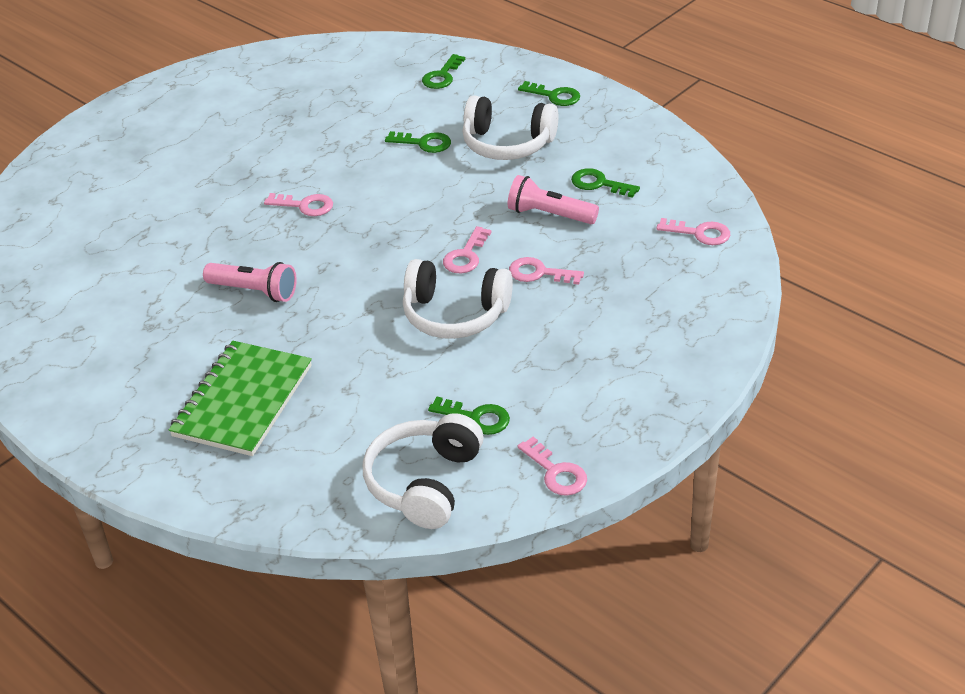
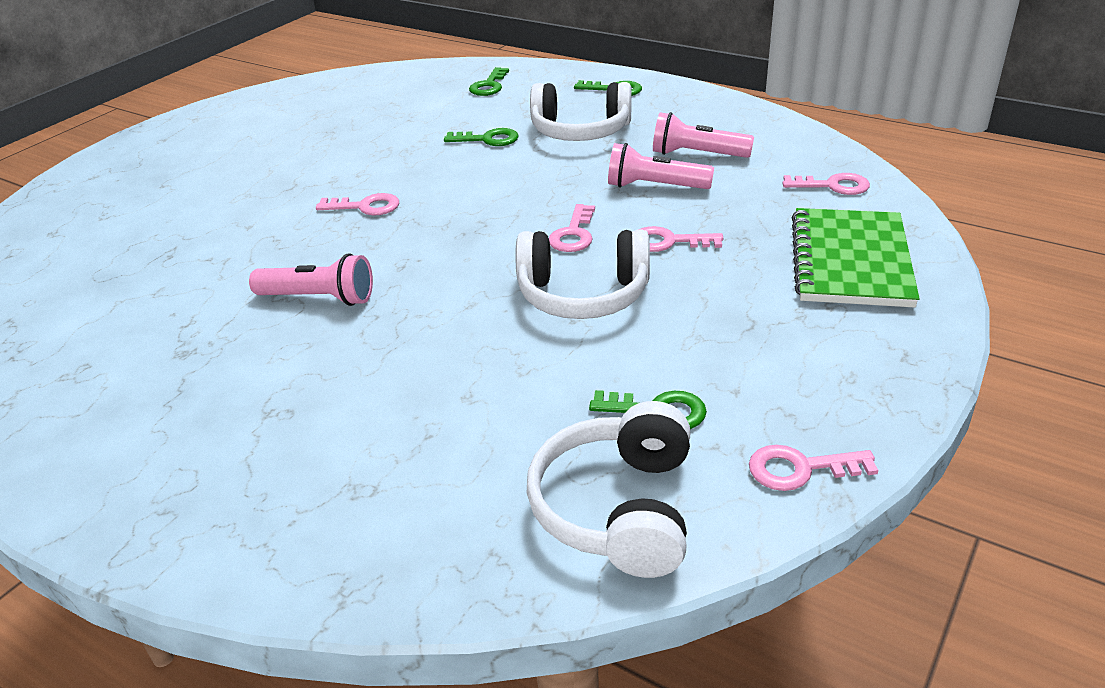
camera: 10 degrees left, 5 degrees down
green notebook [169,341,312,456] -> green notebook moved to [792,208,920,308]
pink key [518,437,587,496] -> pink key turned 135 degrees clockwise [749,445,878,491]
green key [571,168,640,198] -> pink flashlight [653,112,754,158]

